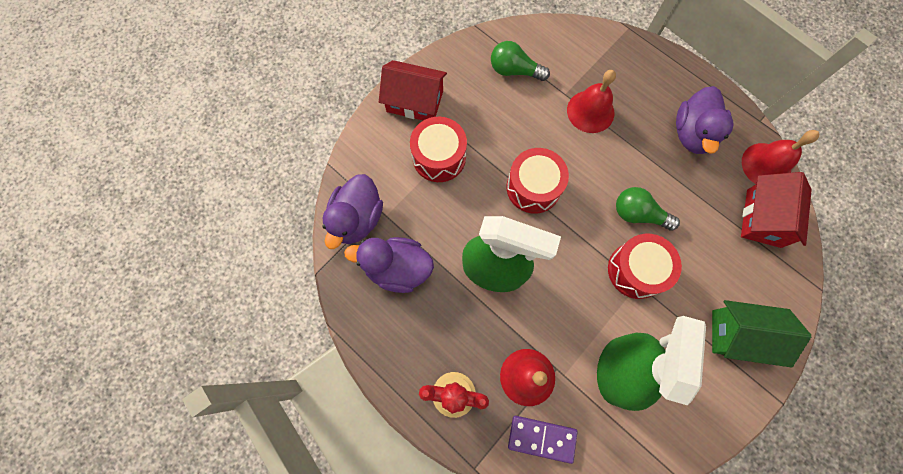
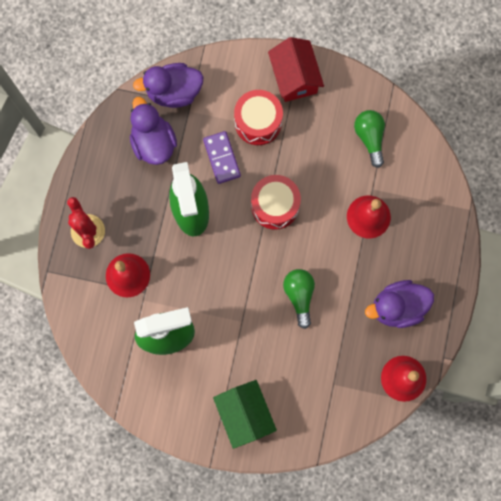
camera: 60 degrees right, 5 degrees up
purple domino [508,415,578,464] -> purple domino moved to [203,131,241,184]
red drum [608,234,682,299] -> none
red house [741,172,812,248] -> none

